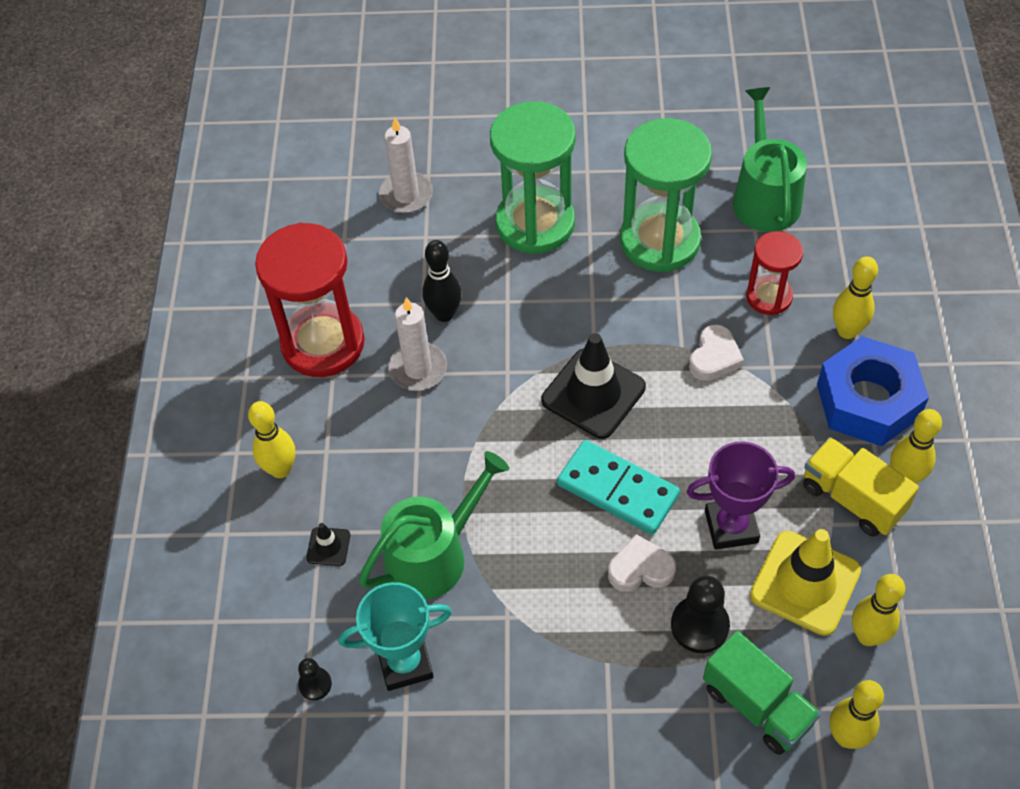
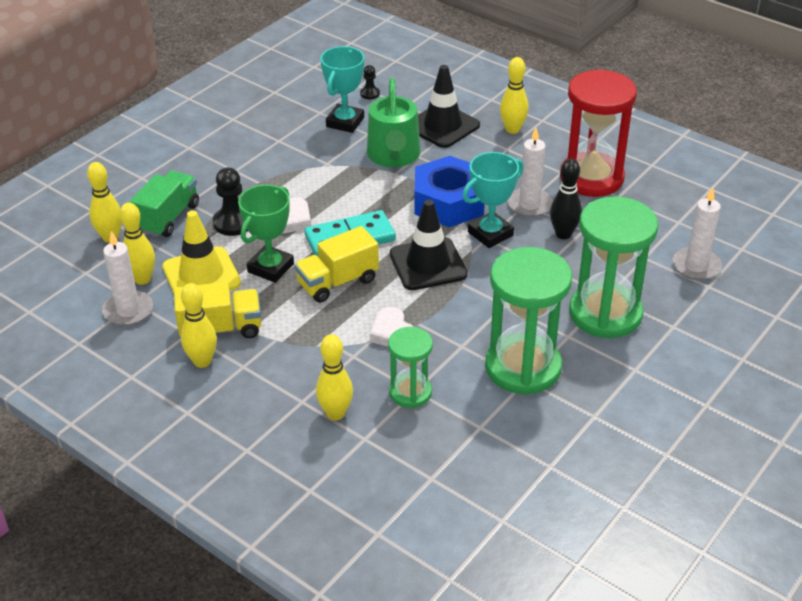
camera: 125 degrees right, 15 degrees down
black traffic cone [306,523,350,566] -> black traffic cone [418,65,480,148], size x2.20
purple trophy [686,442,795,550] -> green trophy [238,185,294,283]
green truck [703,631,821,755] -> green truck turned 120 degrees clockwise [129,171,199,237]
green watering can [733,87,807,232] -> none
red hourglass [746,231,803,315] -> green hourglass [388,327,433,408]
blue nut [817,336,929,446] -> blue nut moved to [415,156,485,227]
none -> white candle [102,231,153,326]
none -> yellow truck [294,226,379,303]
none -> turquoise trophy [462,152,524,248]

